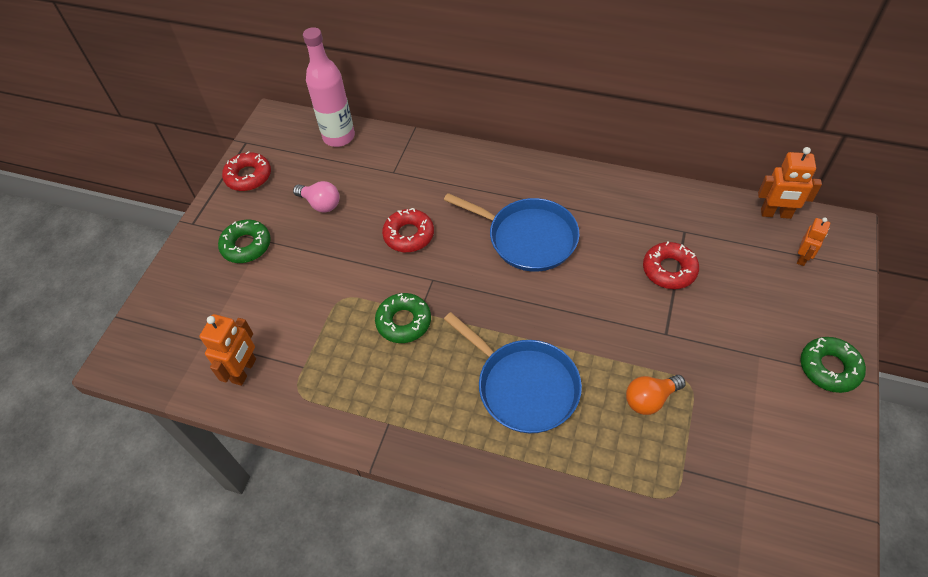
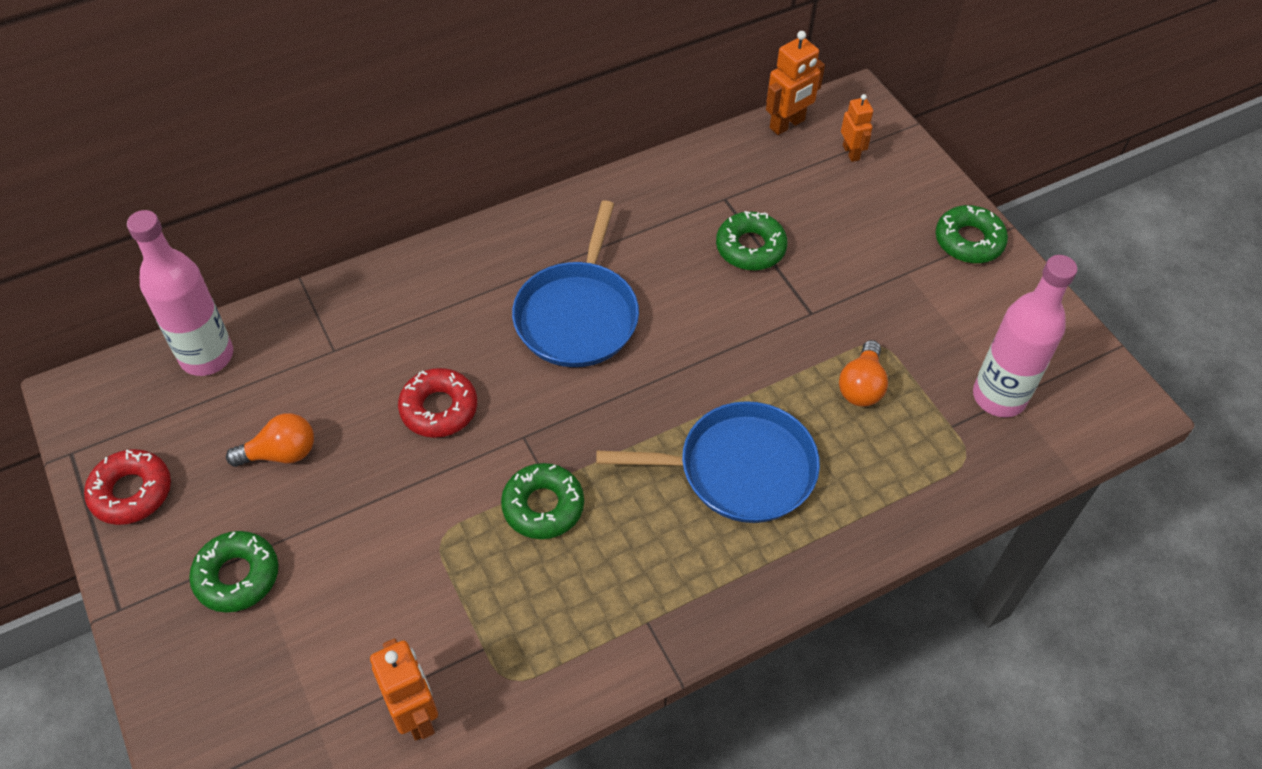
camera: 50 degrees left, 0 degrees up
pink light bulb [293,181,340,213] -> orange light bulb [226,413,314,467]
blue pan [444,193,580,272] -> blue pan turned 120 degrees clockwise [512,200,639,367]
red donut [643,242,699,289] -> green donut [716,211,788,271]
none -> pink bottle [973,255,1078,417]

